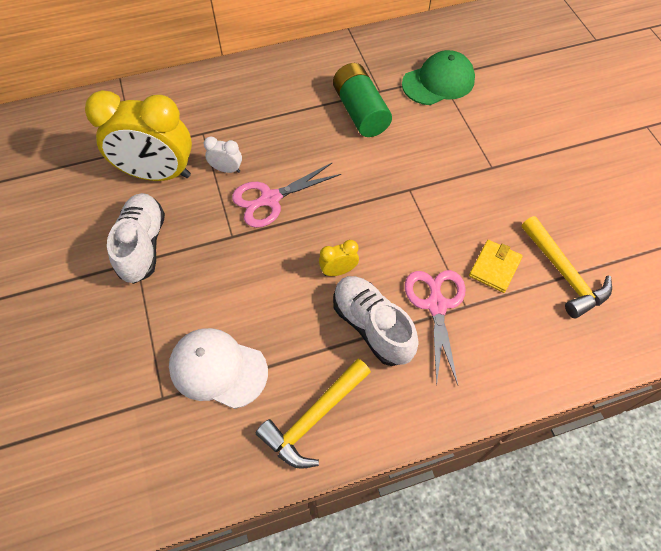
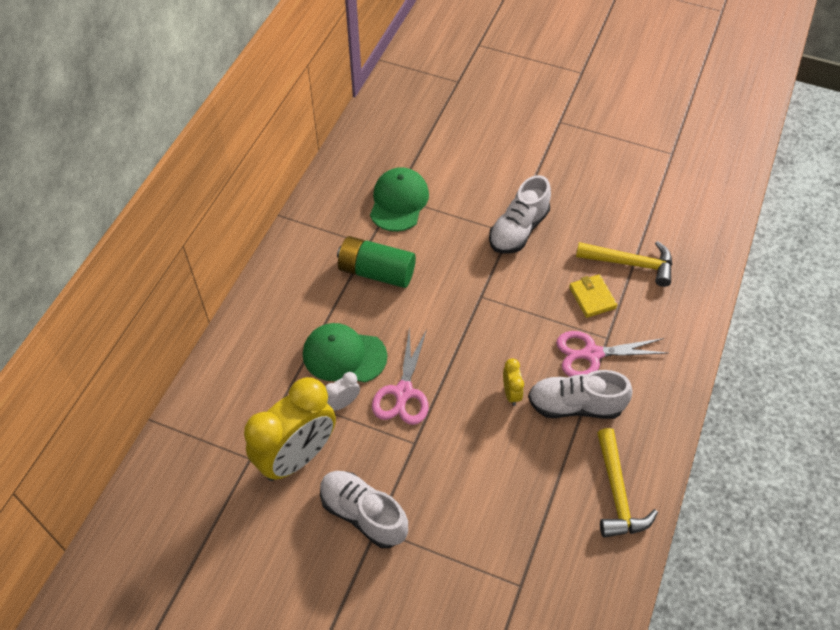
camera: 50 degrees left, 5 degrees down
white cap [169,328,268,409] -> none
yellow clock [319,240,359,276] -> yellow clock turned 150 degrees clockwise [503,358,524,406]
pink scissors [405,270,466,386] -> pink scissors turned 45 degrees counterclockwise [556,331,667,377]
none -> green cap [303,323,387,382]
none -> white shoe [489,175,551,254]

